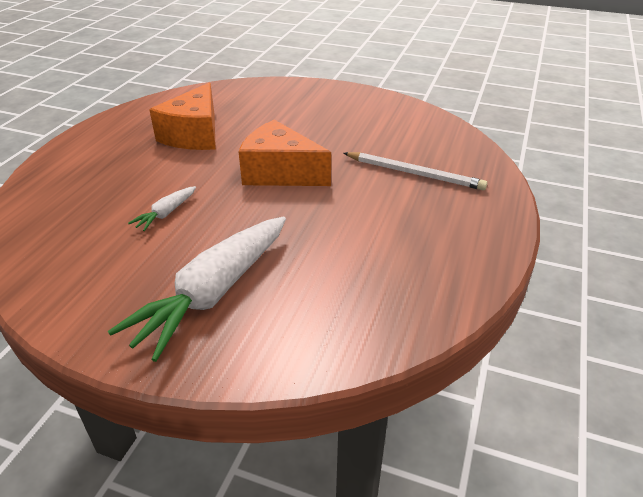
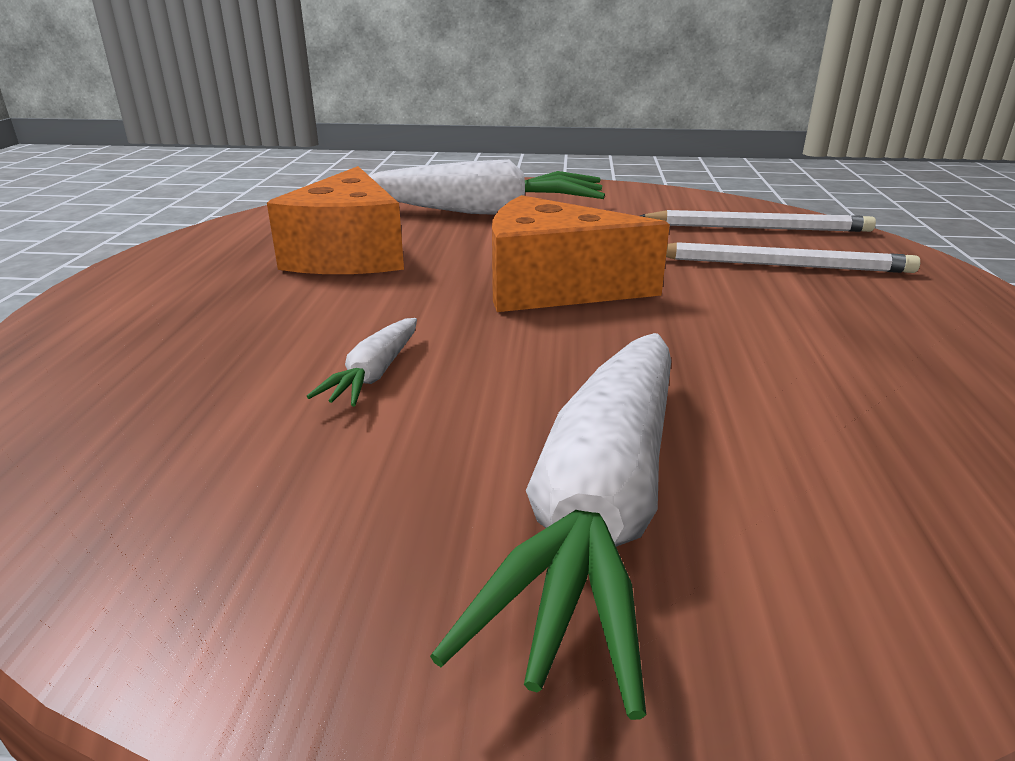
camera: 15 degrees left, 10 degrees down
none -> white carrot [369,159,605,215]
none -> white pencil [640,210,876,232]

